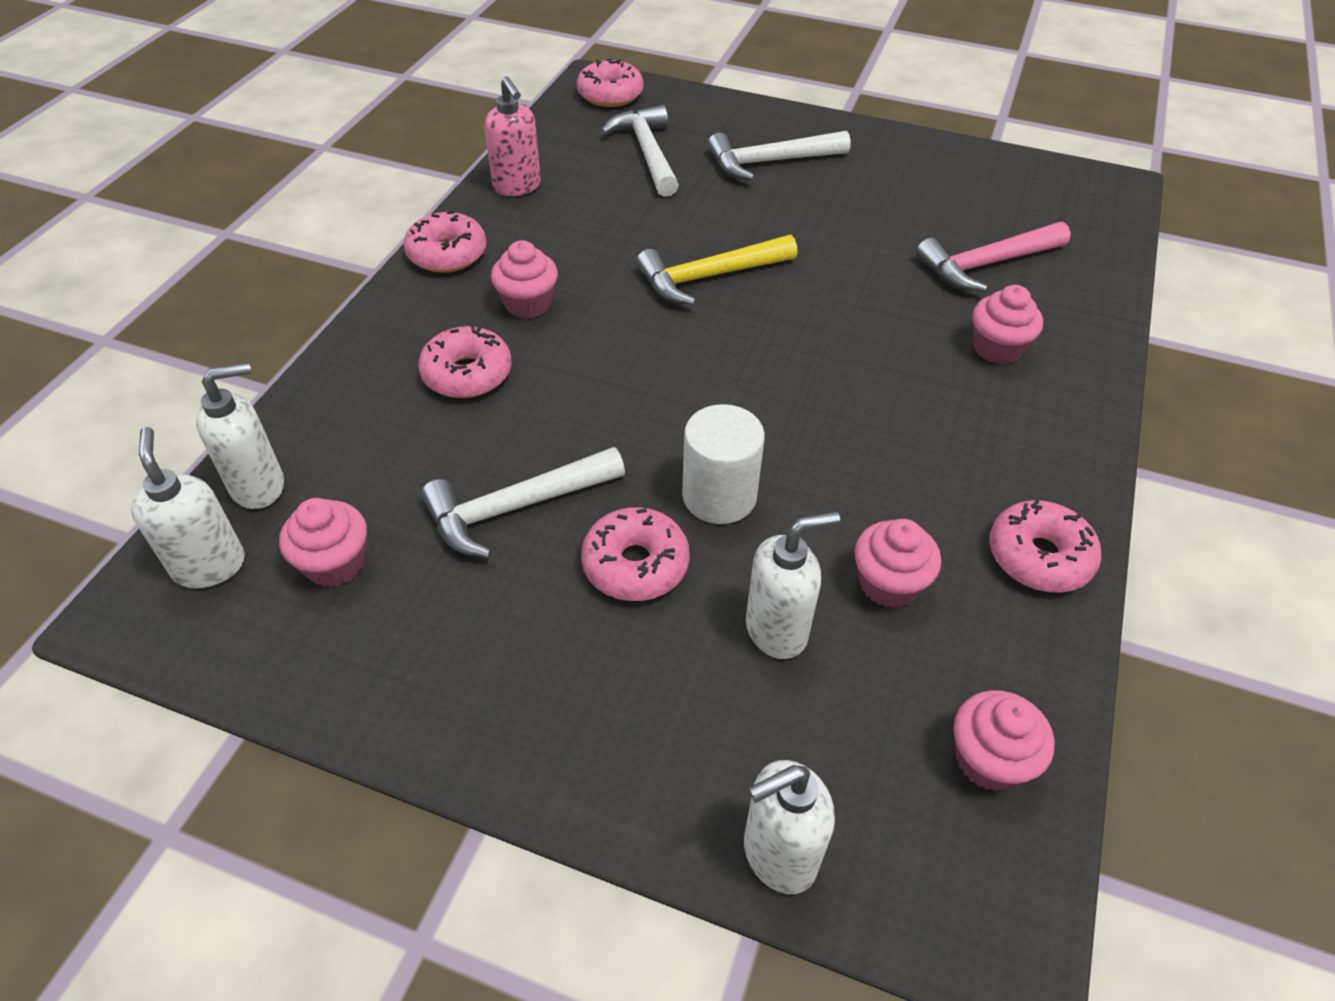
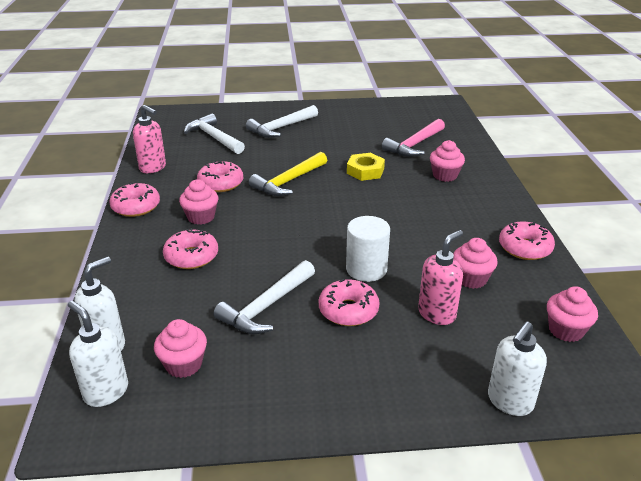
camera: 25 degrees left, 15 degrees down
pink donut [577,58,644,107] -> pink donut moved to [197,161,243,192]
white soap dispenser [746,511,840,659] -> pink soap dispenser [418,230,463,325]
none -> yellow nut [347,153,385,181]

